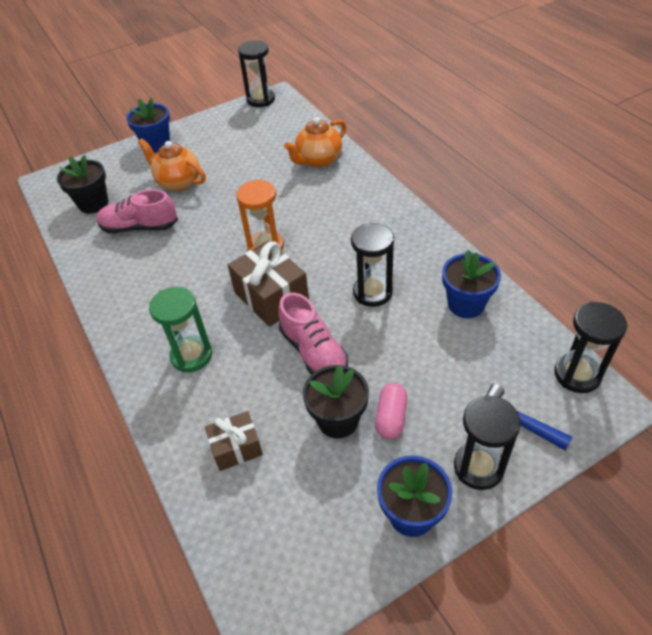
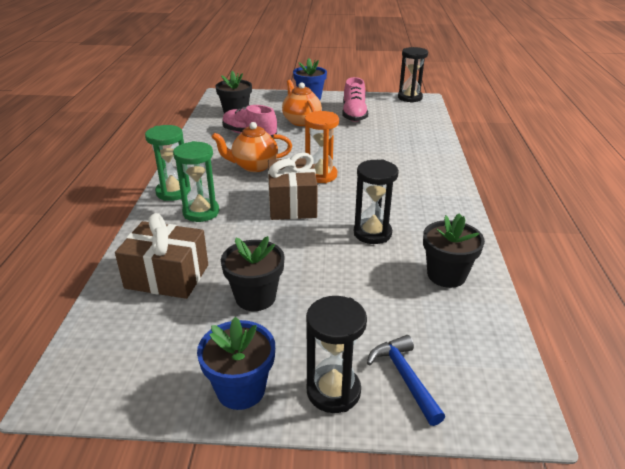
camera: 30 degrees right, 15 degrees down
brown gift [205,411,263,471] -> brown gift [115,213,208,299], size x1.65
pink shoe [278,293,348,375] -> pink shoe moved to [342,77,368,122]
orange teapot [284,117,346,168] -> orange teapot moved to [212,122,292,172]
pink capsule [375,383,407,439] -> none
blue flower pot [442,250,501,318] -> black flower pot [423,213,485,288]
black hourglass [554,302,628,393] -> none
none -> green hourglass [145,125,191,201]

